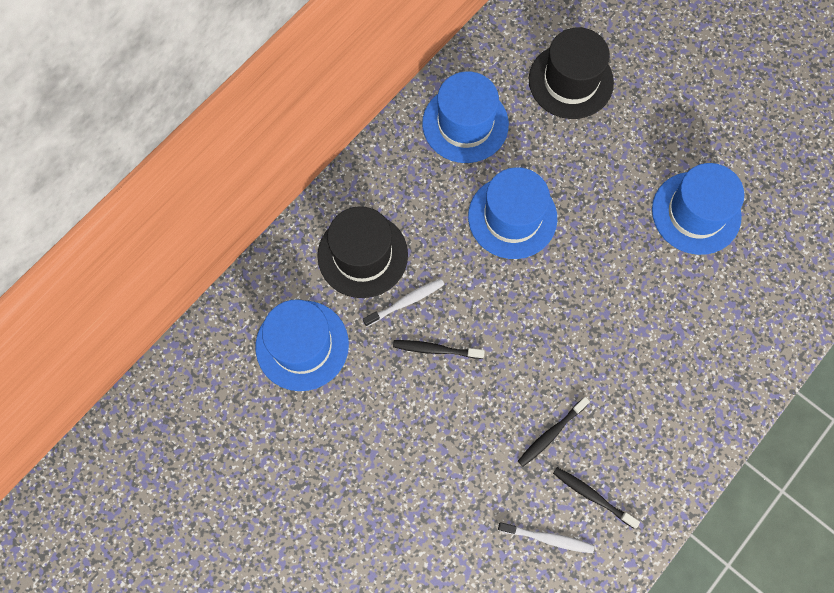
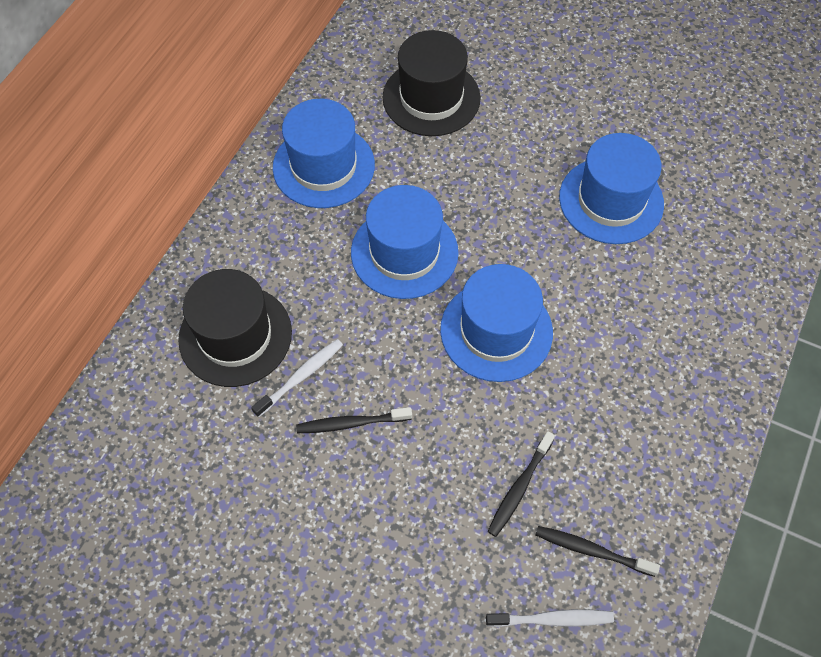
camera: 15 degrees left, 10 degrees down
blue hat [256,299,349,391] -> blue hat moved to [440,264,553,382]

